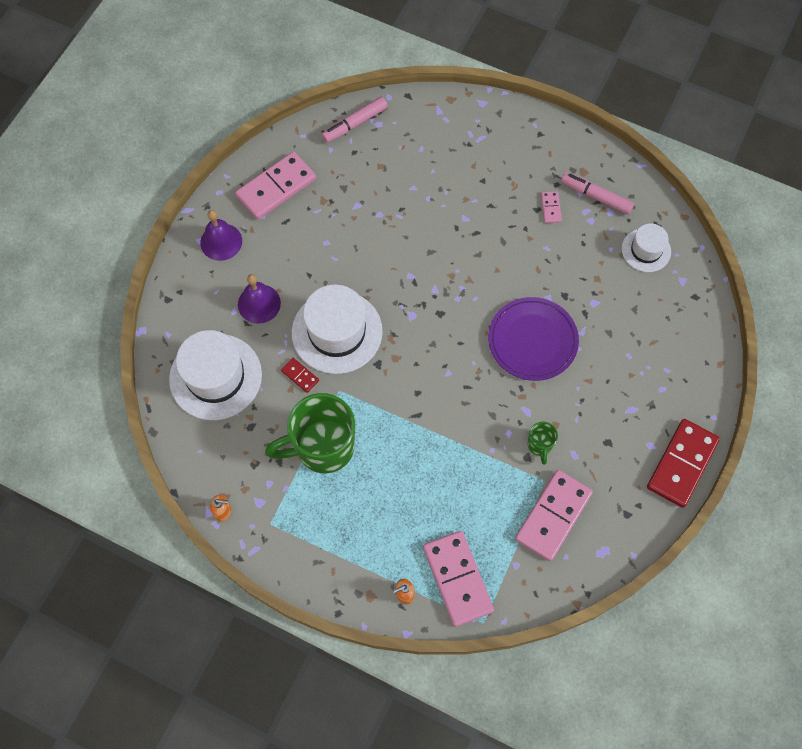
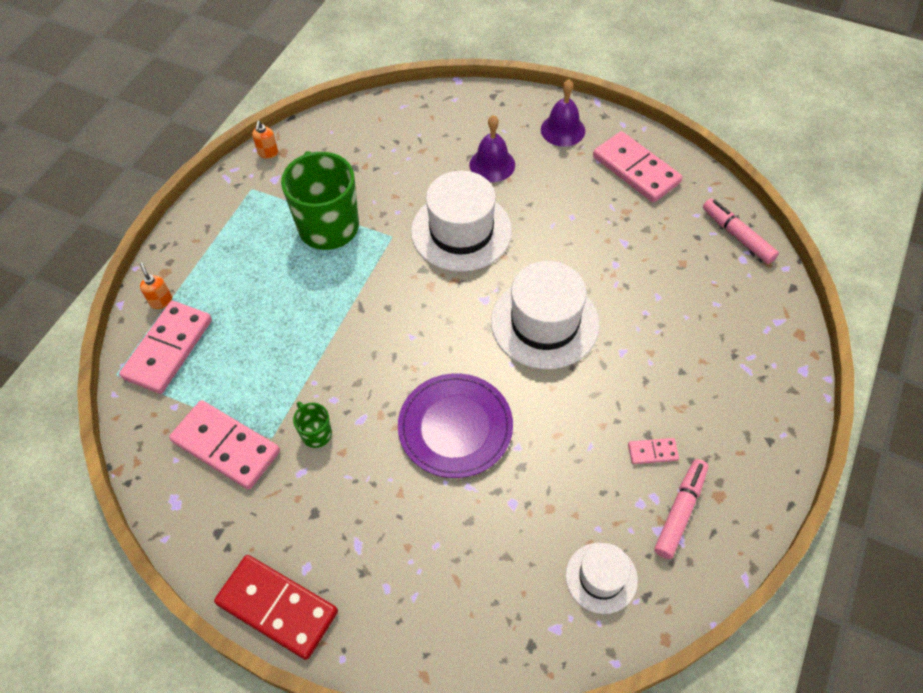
camera: 90 degrees right, 10 degrees down
white hat [169,330,262,420] -> white hat moved to [491,261,600,369]
red domino [281,358,319,393] -> none
pink domino [423,531,494,627] -> pink domino turned 45 degrees counterclockwise [119,301,212,394]
green mug [528,422,558,465] -> green mug turned 60 degrees clockwise [293,401,332,448]

